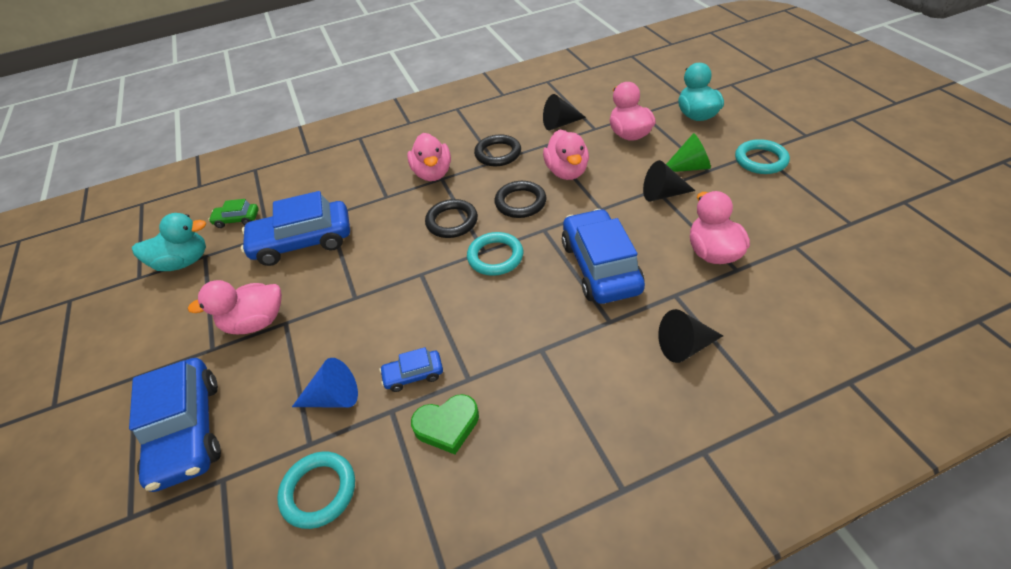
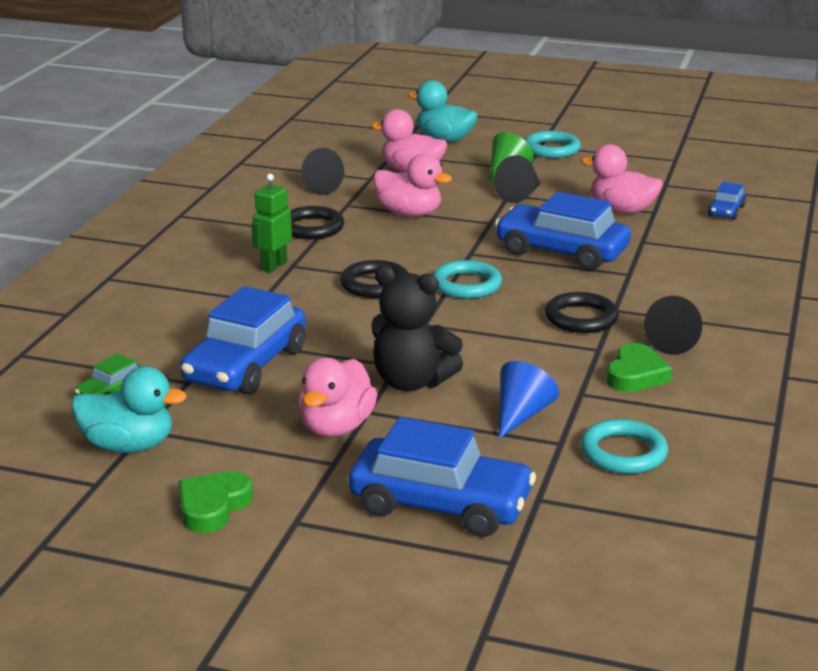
camera: 55 degrees left, 20 degrees down
turquoise duck [132,213,206,271] -> turquoise duck turned 75 degrees clockwise [71,367,187,453]
blue car [379,347,443,392] -> blue car moved to [708,182,746,220]
pink duck [407,133,451,181] -> green robot [251,174,292,273]
black ring [494,181,547,218] -> black ring moved to [545,292,619,333]
black cone [658,309,723,363] -> black cone moved to [644,296,702,355]
none -> green heart [178,471,252,533]
none -> black teddy bear [371,266,463,391]

